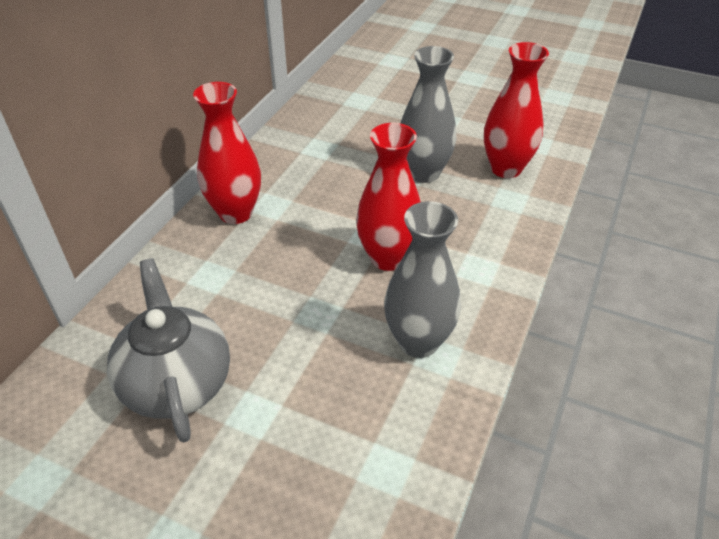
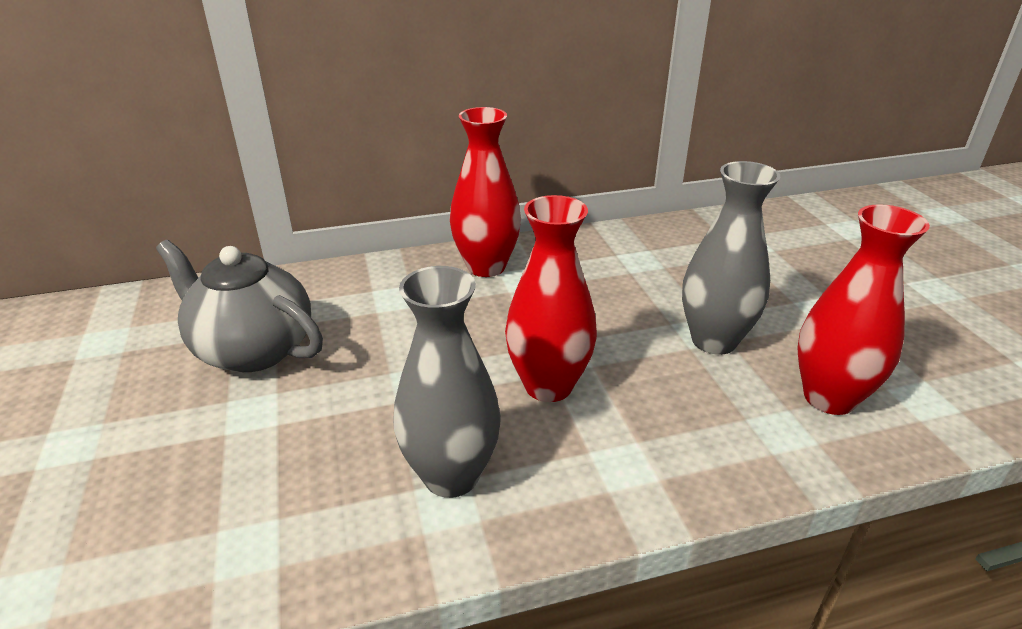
camera: 50 degrees right, 10 degrees down
grey teapot [107,258,230,443] -> grey teapot turned 90 degrees counterclockwise [156,240,323,372]

